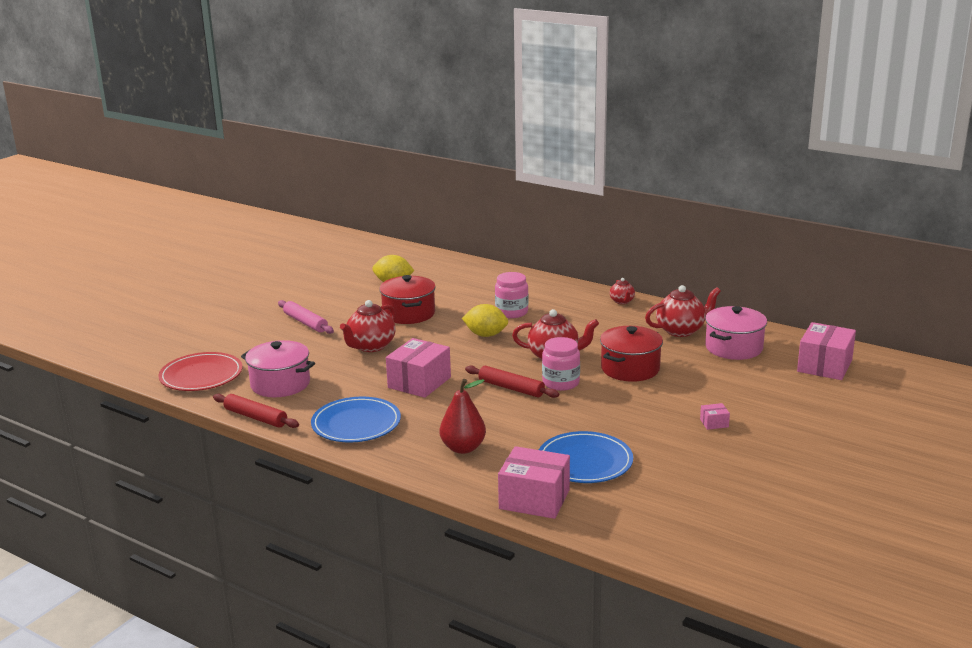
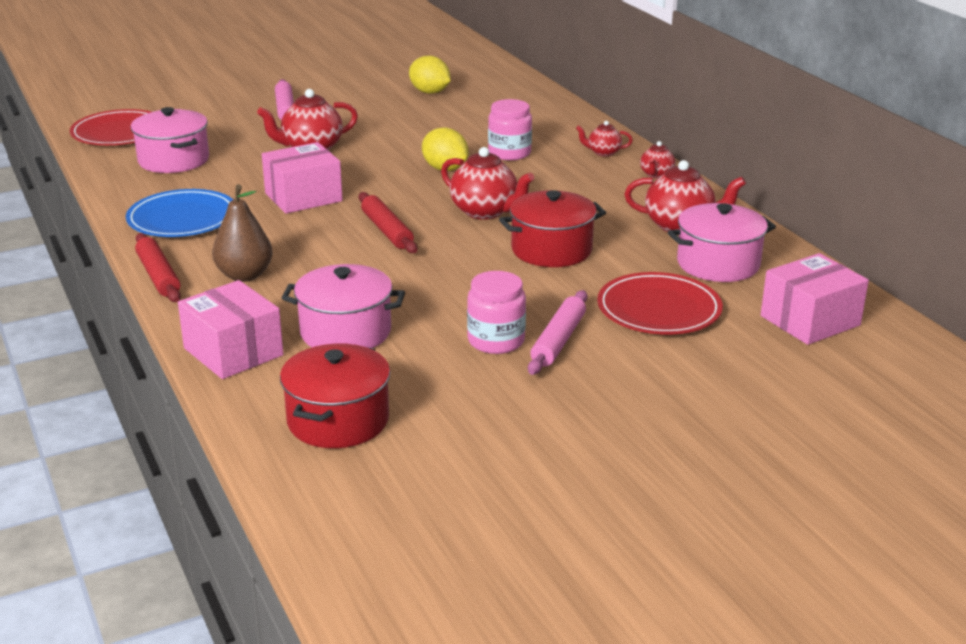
camera: 30 degrees right, 5 degrees up
red rolling pin [213,394,299,428] -> red rolling pin moved to [135,233,181,302]
red pot [379,275,436,324] -> red pot moved to [280,343,390,448]
red pear [440,379,486,454] -> brown pear [212,184,273,282]
blue plate [539,431,633,483] -> pink pot [282,264,405,348]
pink jar [542,337,580,391] -> pink jar moved to [467,271,526,354]
pink box [700,403,730,430] -> pink rolling pin [528,290,588,375]
none -> red teapot [576,121,633,157]
none -> red plate [597,272,723,334]

